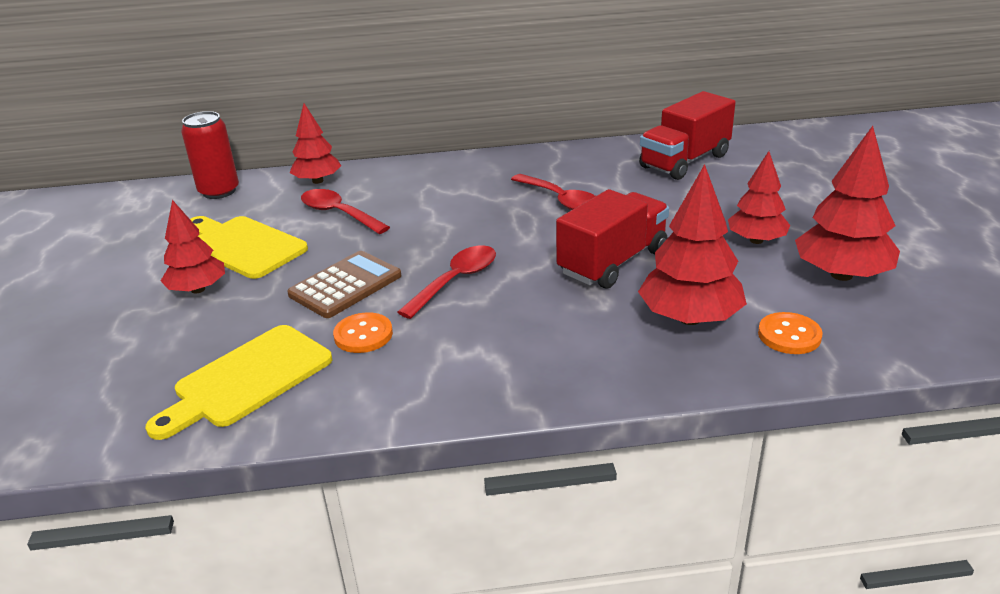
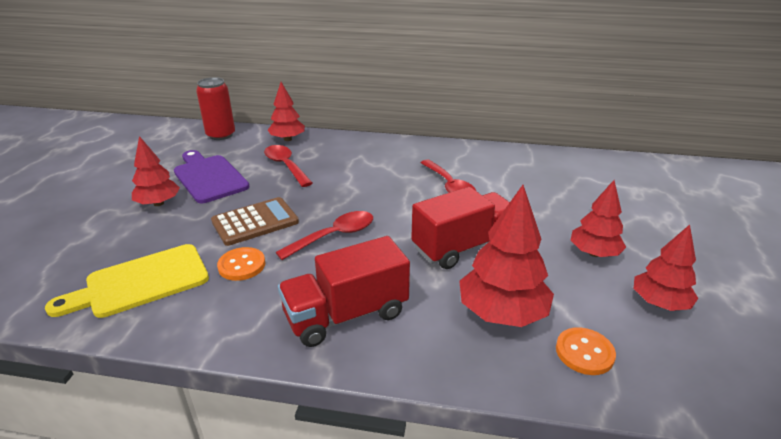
camera: 15 degrees right, 0 degrees up
yellow cutting board [190,216,308,279] -> purple cutting board [174,150,250,203]
red truck [639,91,736,180] -> red truck moved to [278,236,410,347]
red tree [795,126,900,281] -> red tree [634,225,698,311], size x0.66

